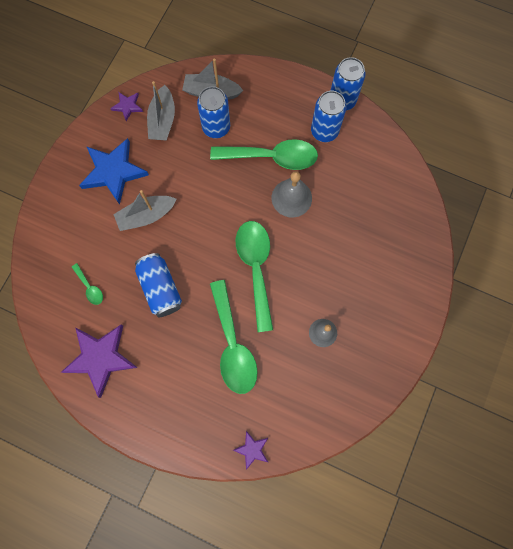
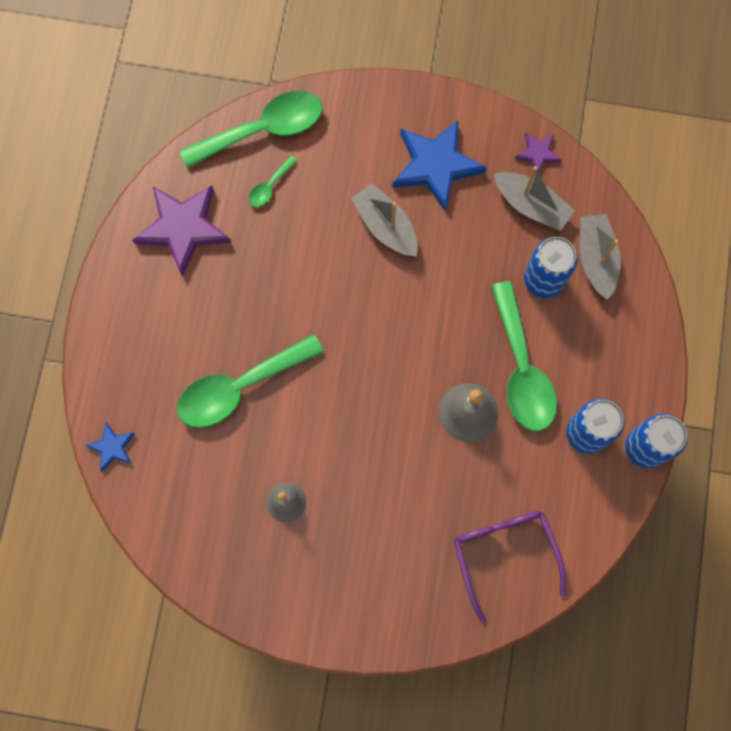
camera: 75 degrees right, 0 degrees up
blue can [135,253,182,317] -> none
grey boat [147,81,175,140] -> grey boat turned 135 degrees counterclockwise [494,166,575,231]
purple star [233,431,268,470] -> blue star [85,422,135,472]
green spoon [236,221,273,332] -> green spoon moved to [180,91,323,168]
none -> purple glasses [454,511,566,623]

